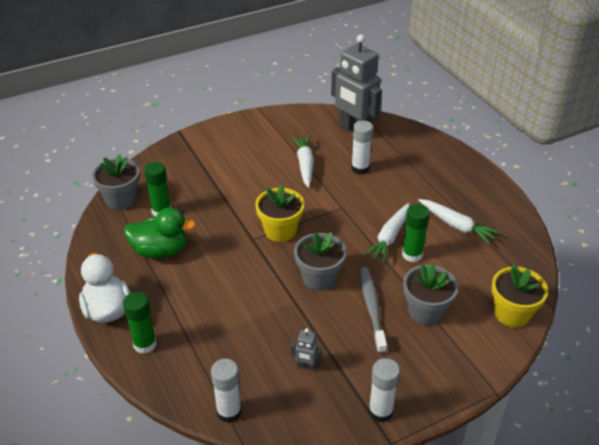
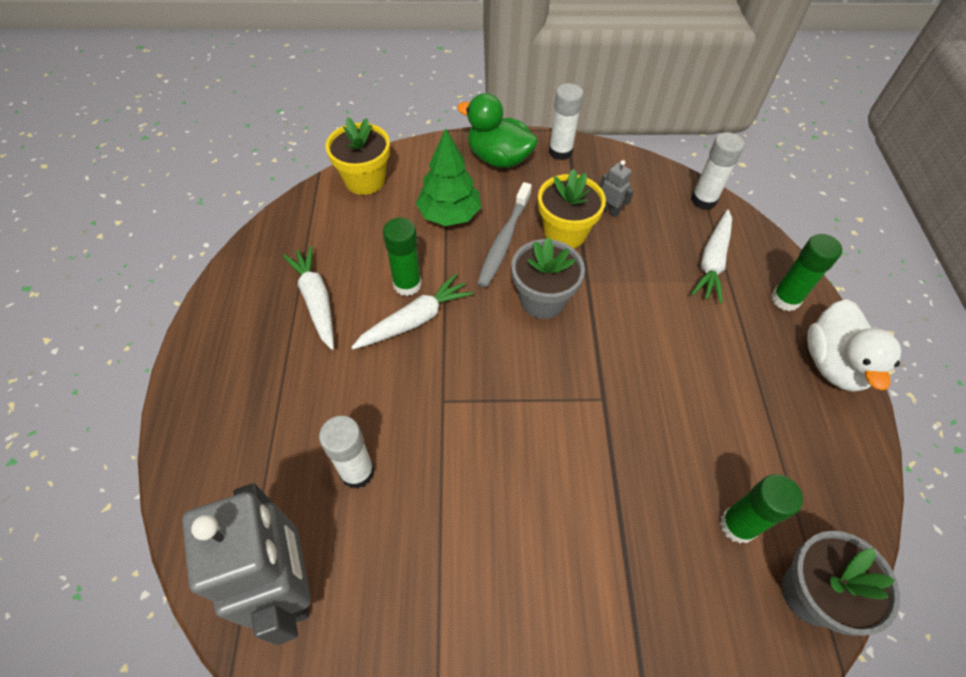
camera: 155 degrees left, 15 degrees up
green duck [124,207,196,259] -> green duck moved to [457,93,538,168]
yellow flower pot [255,185,304,242] -> yellow flower pot moved to [538,169,606,249]
white carrot [292,135,314,188] -> white carrot moved to [691,210,732,304]
grey flower pot [403,263,458,326] -> green tree [416,128,481,226]

